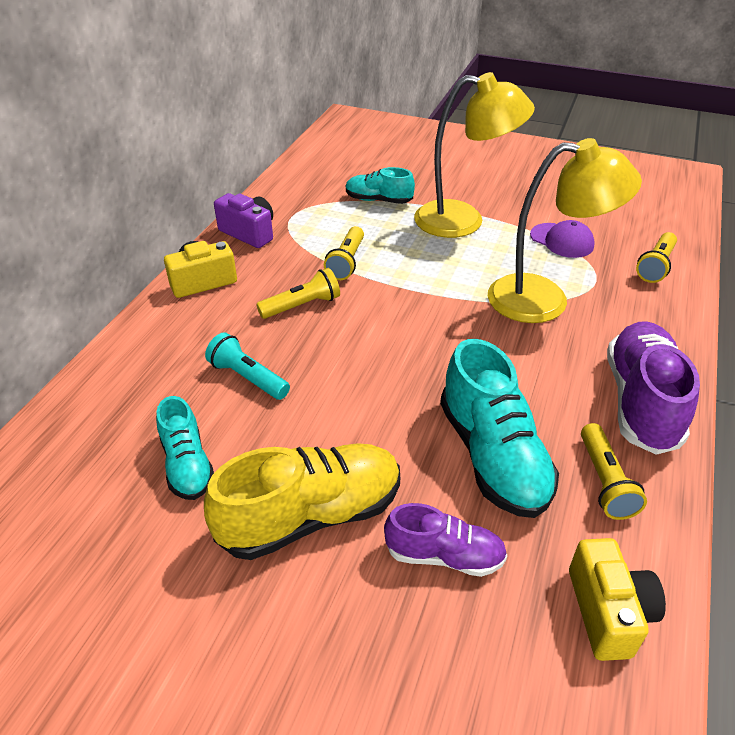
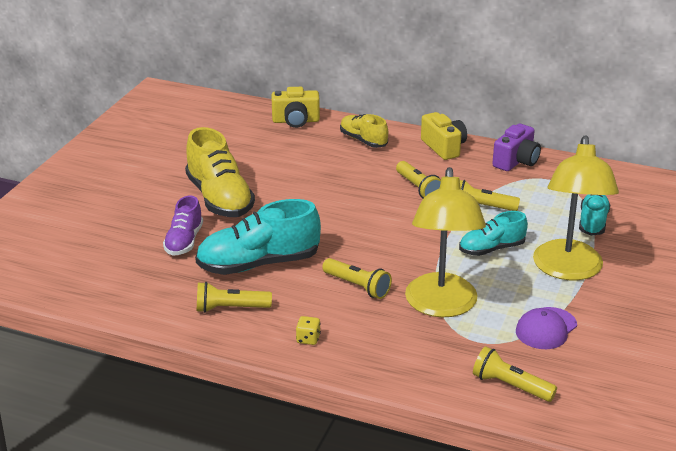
camera: 90 degrees right, 10 degrees down
turquoise shoe [156,396,214,500] -> turquoise shoe moved to [459,211,528,256]
turquoise flashlight [205,332,290,400] -> none
yellow camera [569,538,666,661] -> yellow camera moved to [271,87,320,128]
purple shoe [607,321,700,455] -> yellow dice [296,316,321,345]
none -> yellow flashlight [322,258,392,299]
none -> yellow shoe [340,114,388,148]

